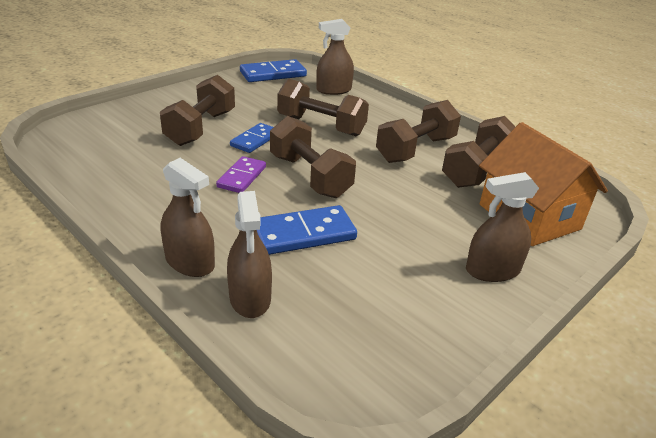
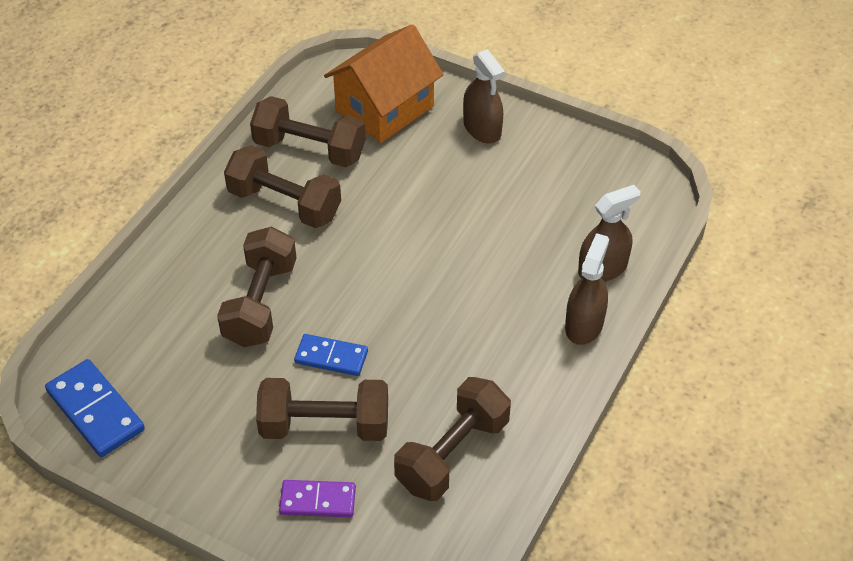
camera: 105 degrees left, 15 degrees up
purple domino [216,156,266,193] -> purple domino moved to [279,480,356,517]
blue domino [257,205,357,255] -> none
brown dumbbell [270,116,356,198] -> brown dumbbell moved to [394,377,511,501]
brown spray bottle [316,19,354,95] -> none

